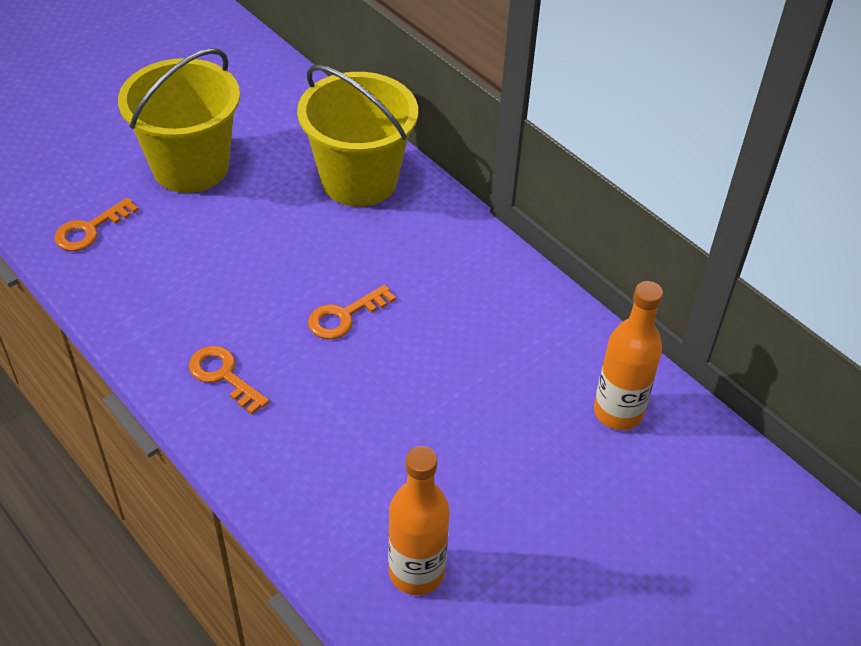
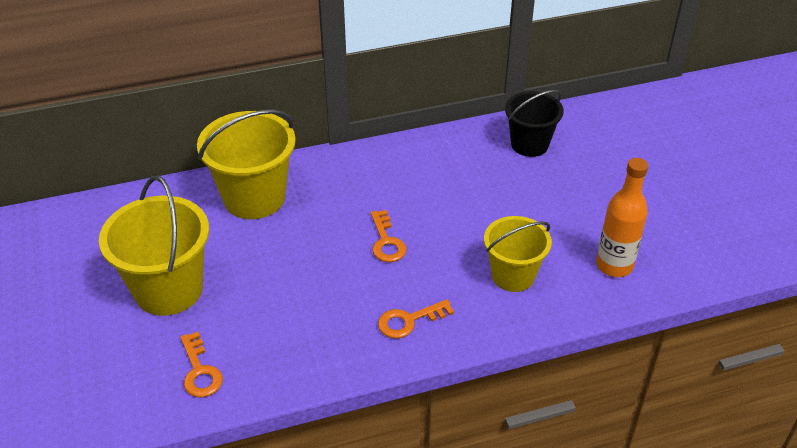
camera: 65 degrees left, 5 degrees down
orange bottle [594,281,663,430] -> black bucket [505,90,564,157]
none -> yellow bucket [484,216,552,292]

